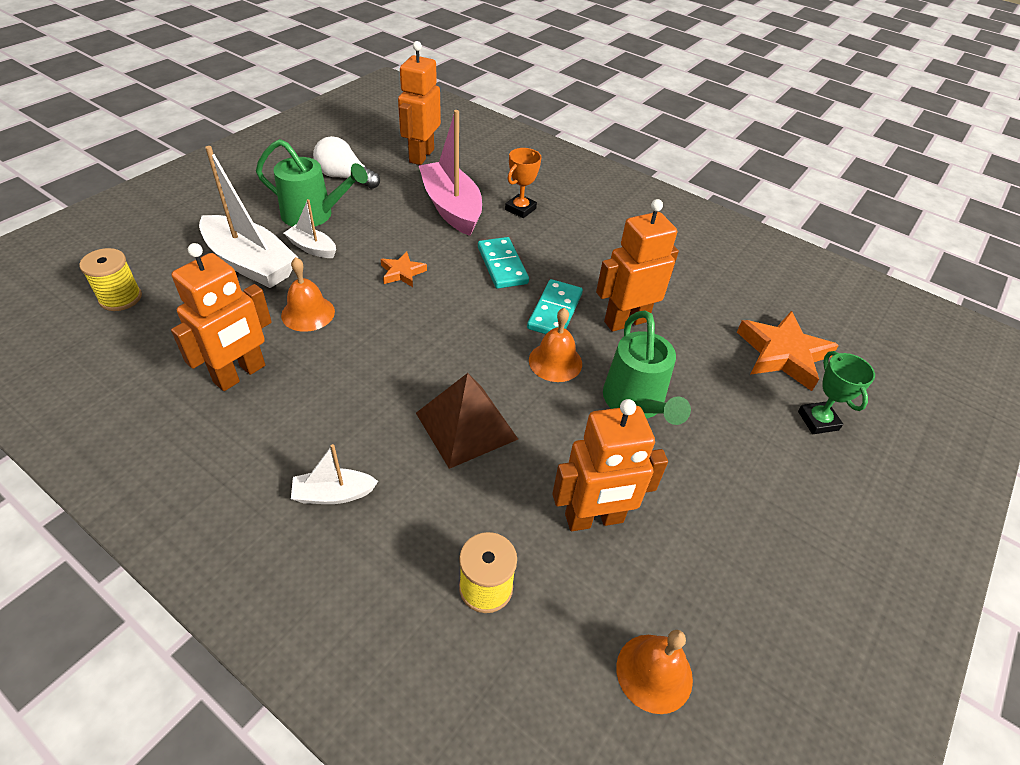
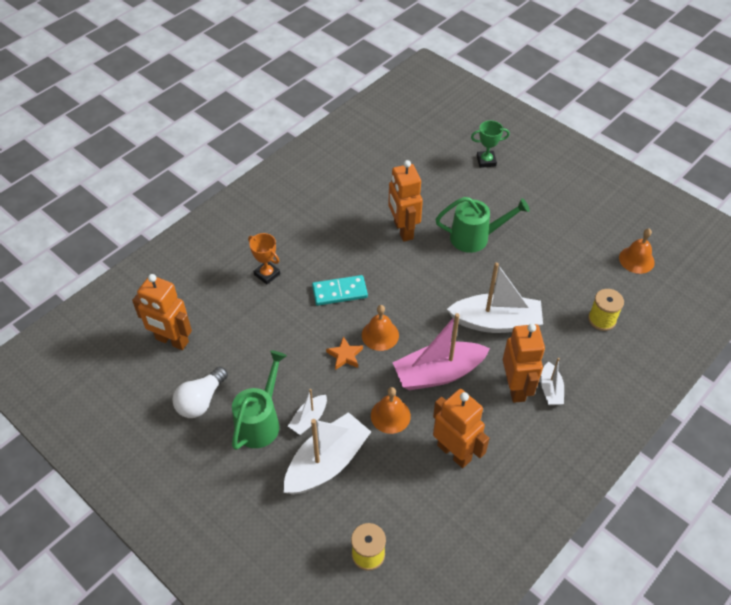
camera: 80 degrees left, 5 degrees up
brown pyramid [416,373,518,469] -> white boat [447,263,543,333]
pink boat [419,110,482,236] -> pink boat moved to [393,313,490,390]
turquoise domino [527,279,583,334] -> none
orange bell [529,308,582,382] -> orange bell moved to [362,305,399,351]
orange robot [552,399,668,531] -> orange robot moved to [503,324,545,403]
orange star [737,311,839,391] -> none

